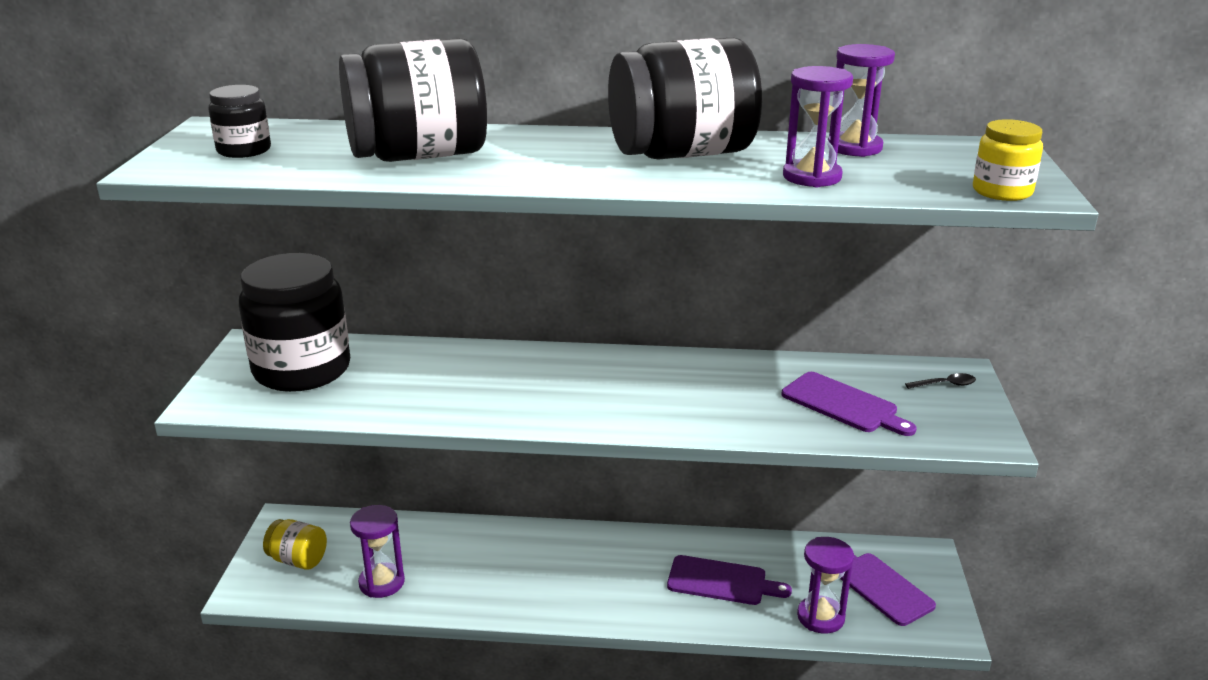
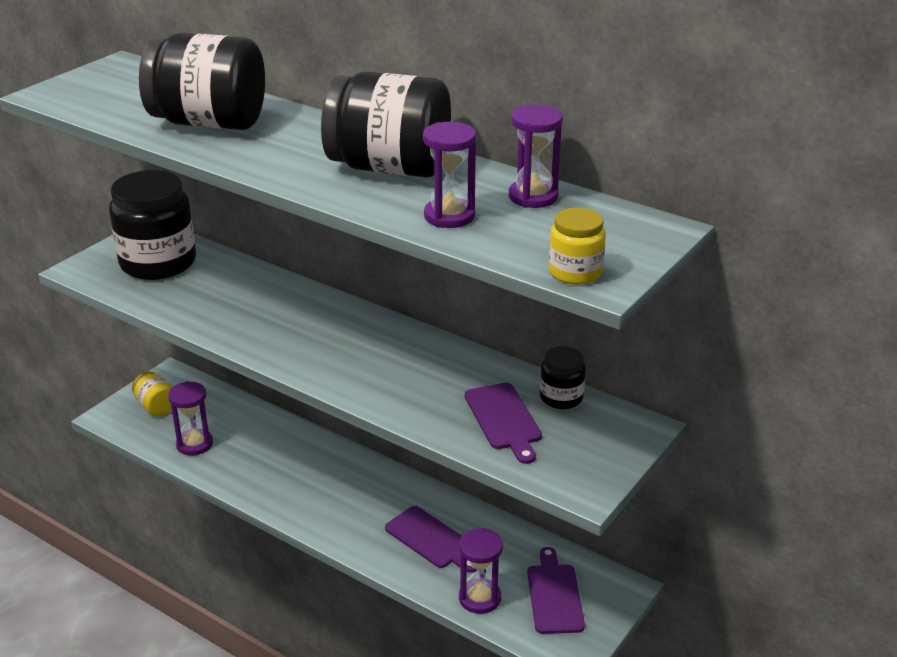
camera: 30 degrees right, 5 degrees up
black jar [209,85,271,158] -> black jar moved to [540,346,586,409]
black spoon [905,373,976,389] -> none

